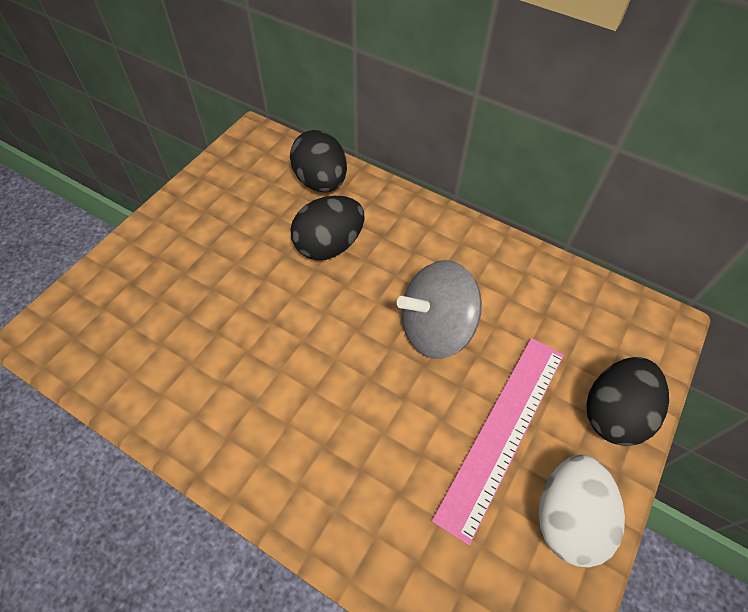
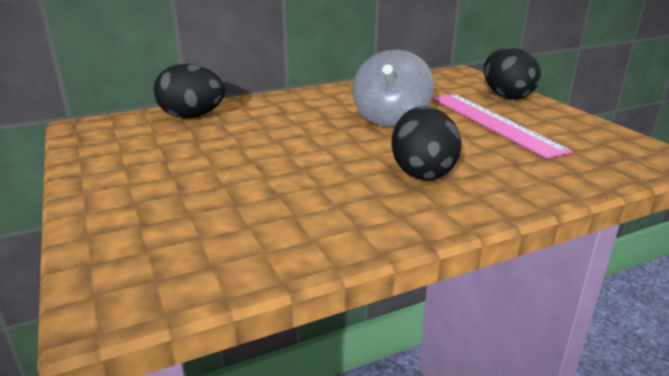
camera: 55 degrees left, 30 degrees down
black egg [290,196,365,260] -> black egg moved to [391,106,461,180]
white egg [539,455,625,568] -> none

